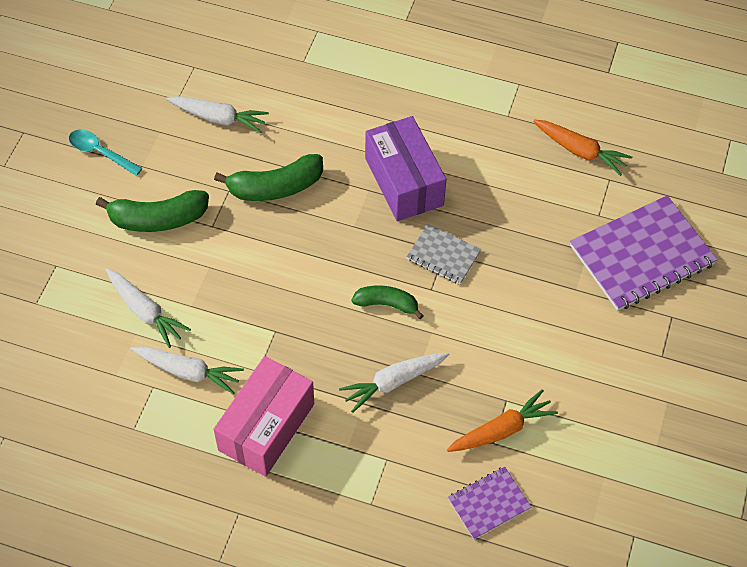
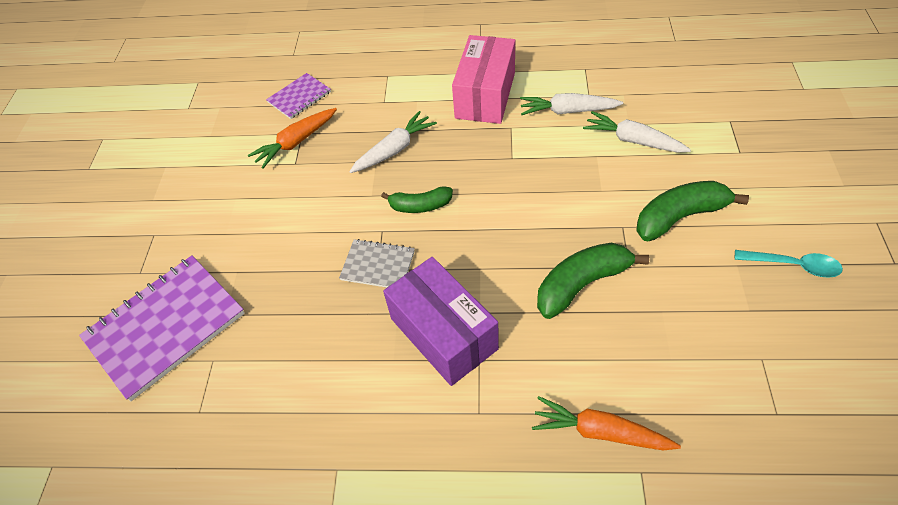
camera: 170 degrees right, 5 degrees down
white carrot [167,96,269,133] -> none
orange carrot [533,120,632,176] -> orange carrot moved to [532,396,681,450]

